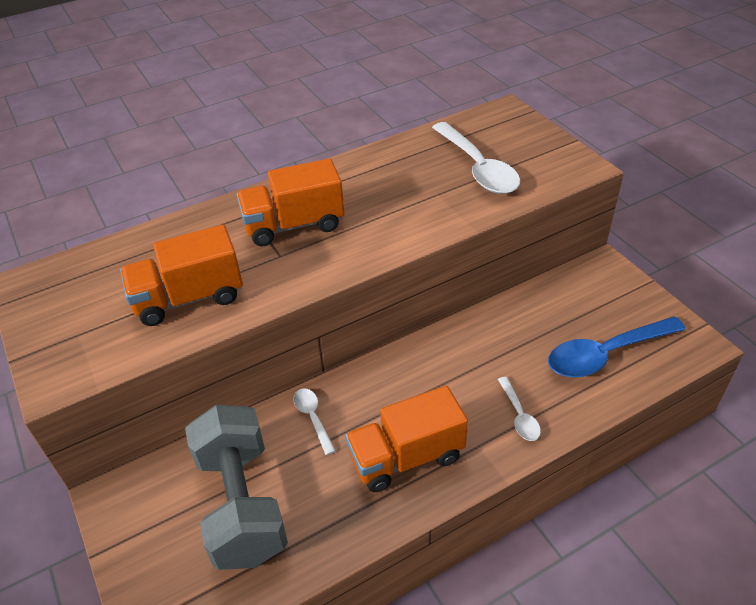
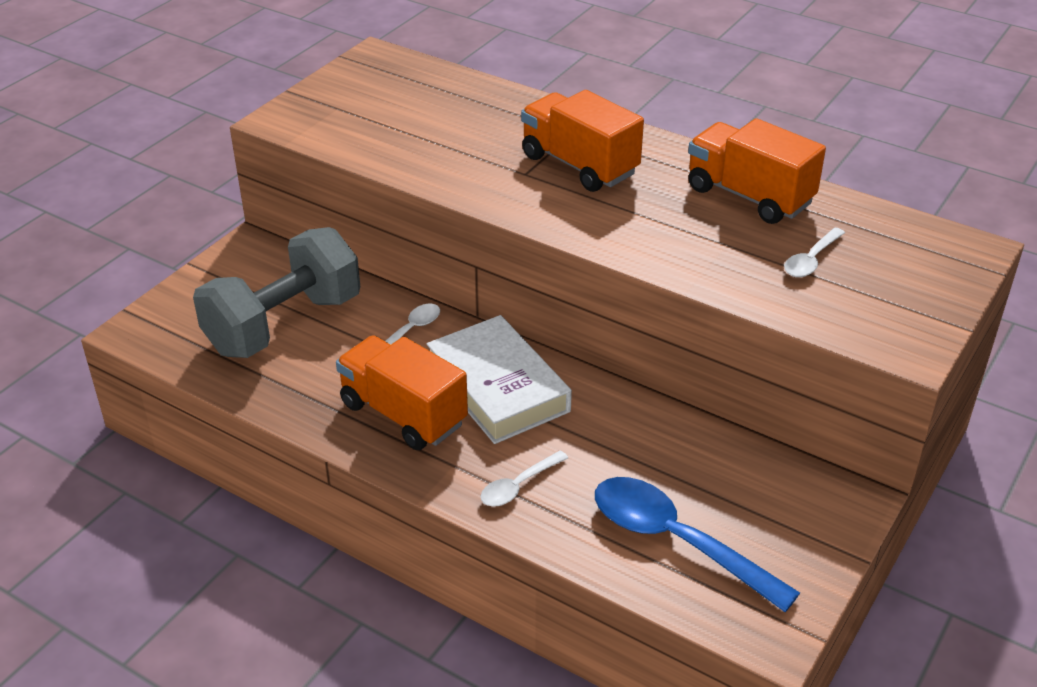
camera: 60 degrees right, 5 degrees down
orange truck [120,225,243,326] -> orange truck moved to [688,118,826,224]
white spoon [432,122,520,194] -> white spoon [784,228,845,277], size x0.50
none -> white book [427,315,572,444]

